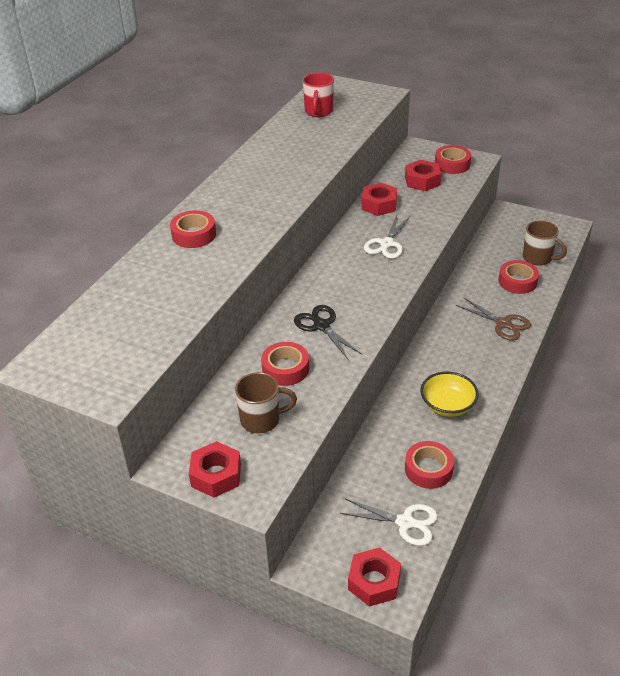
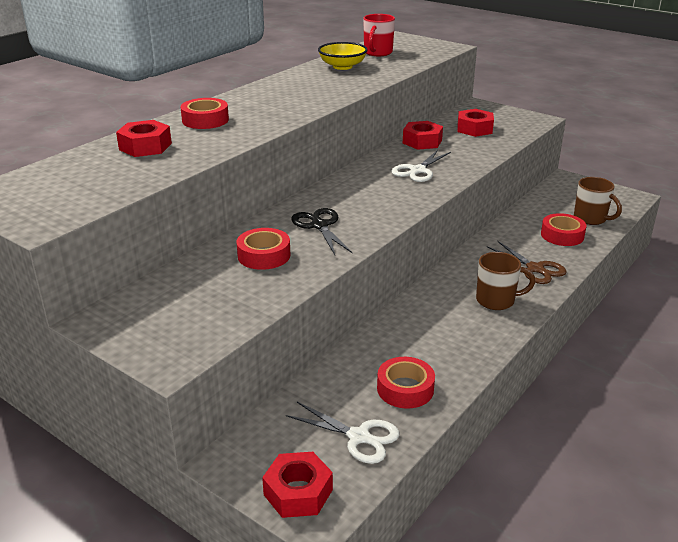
camera: 10 degrees right, 10 degrees down
red nut [189,441,241,498] -> red nut moved to [116,120,172,157]
brown mug [235,372,297,434] -> brown mug moved to [476,252,535,310]
yellow bowl [420,372,479,417] -> yellow bowl moved to [318,42,368,70]
red tape [435,145,471,174] -> none

